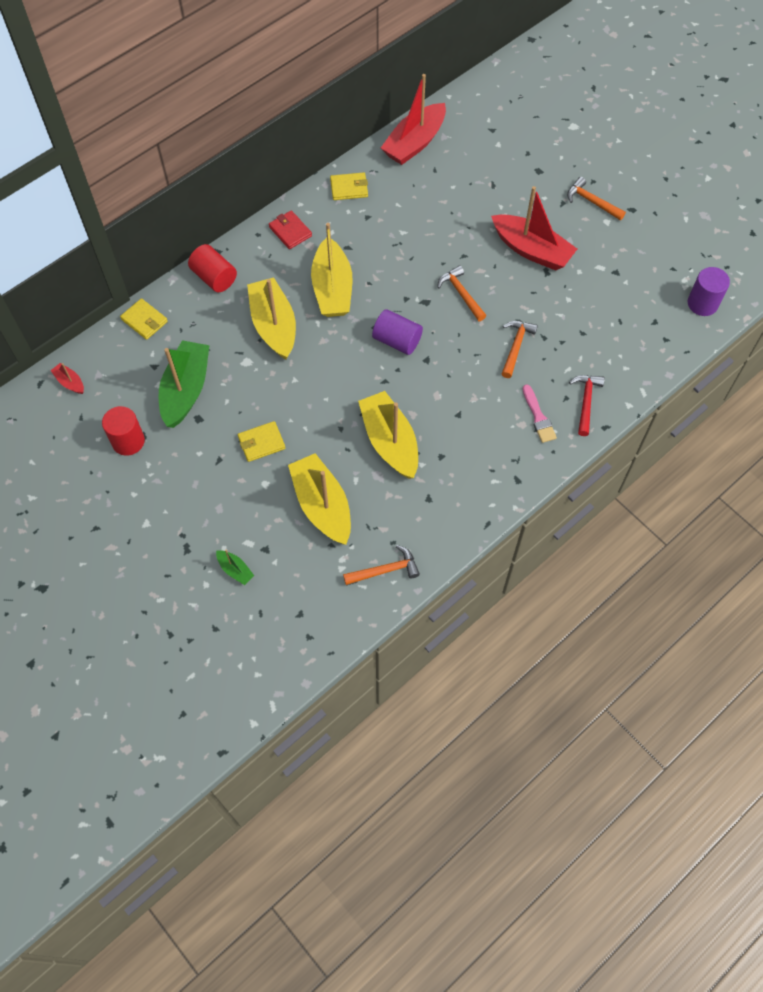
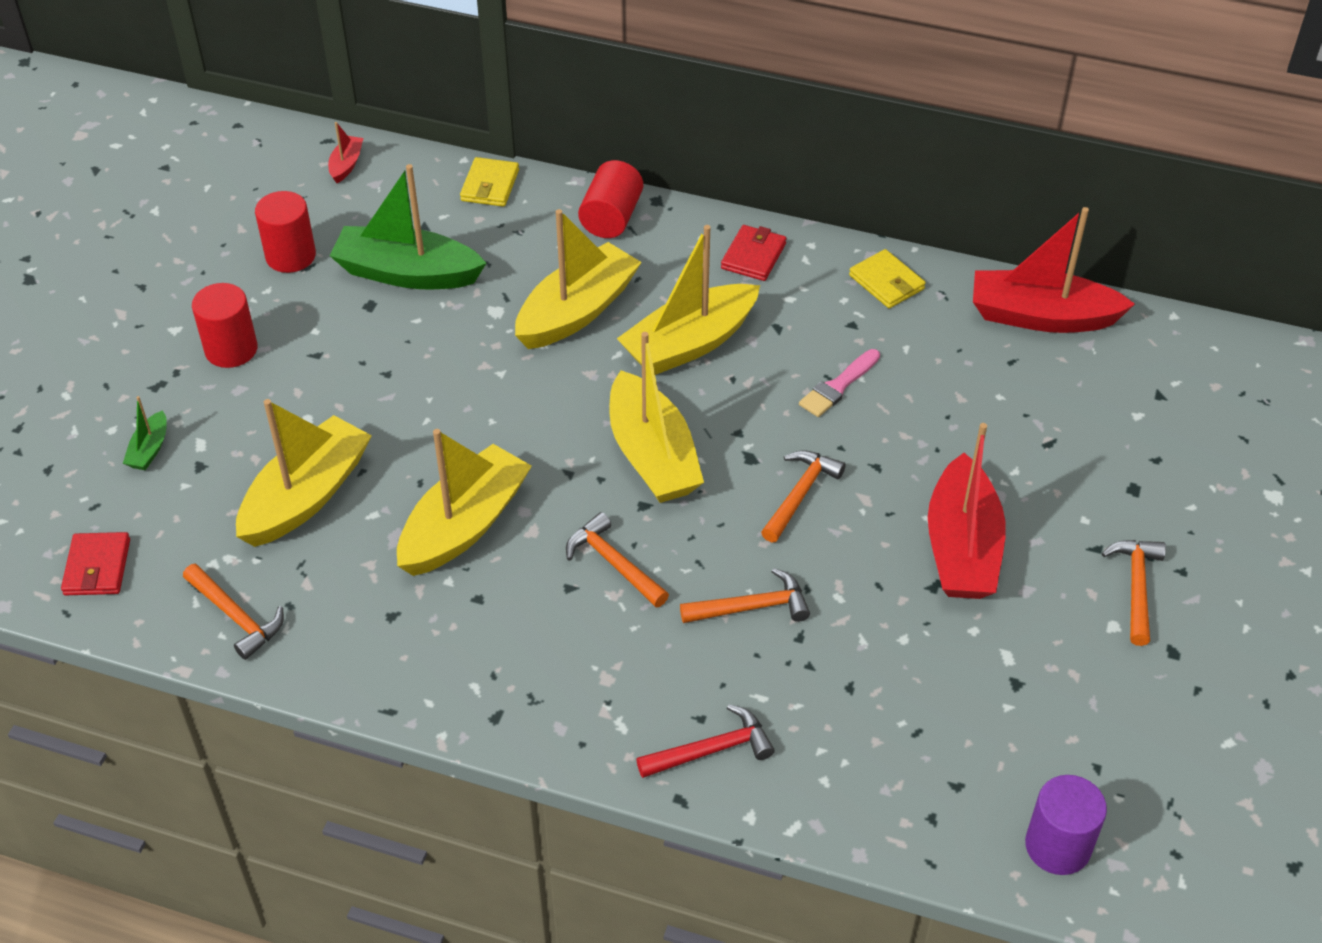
camera: 60 degrees right, 15 degrees down
green boat [159,340,210,428] -> green boat turned 150 degrees counterclockwise [330,164,486,289]
yellow wallet [238,421,285,462] -> none
purple cylinder [372,309,423,355] -> yellow boat [609,332,704,503]
pink brush [523,384,557,443] -> pink brush moved to [799,349,880,417]
none -> red wallet [61,532,130,595]
none -> red cylinder [192,283,258,368]
none -> orange hammer [566,512,669,608]

